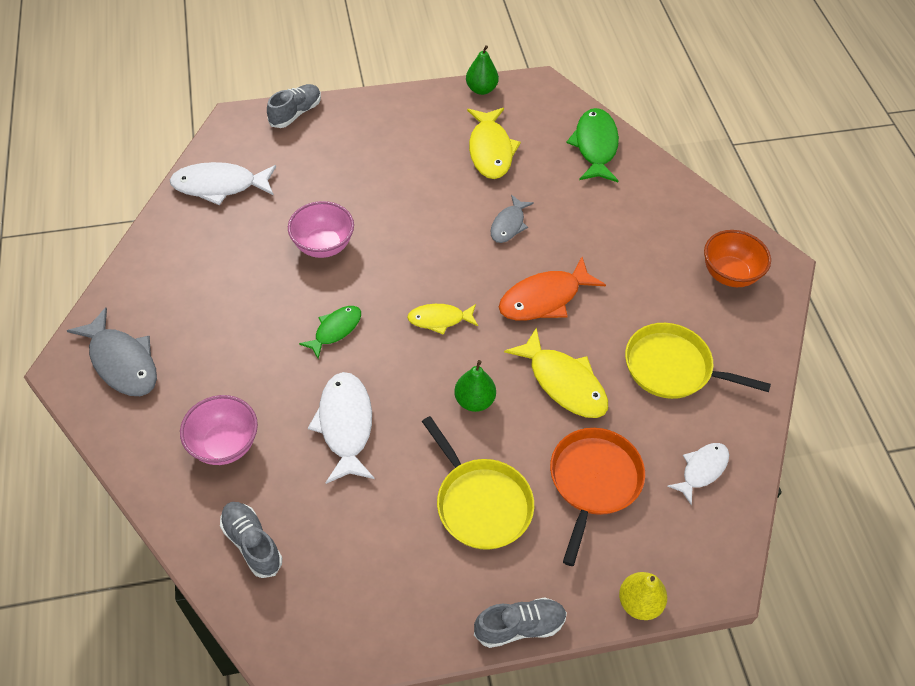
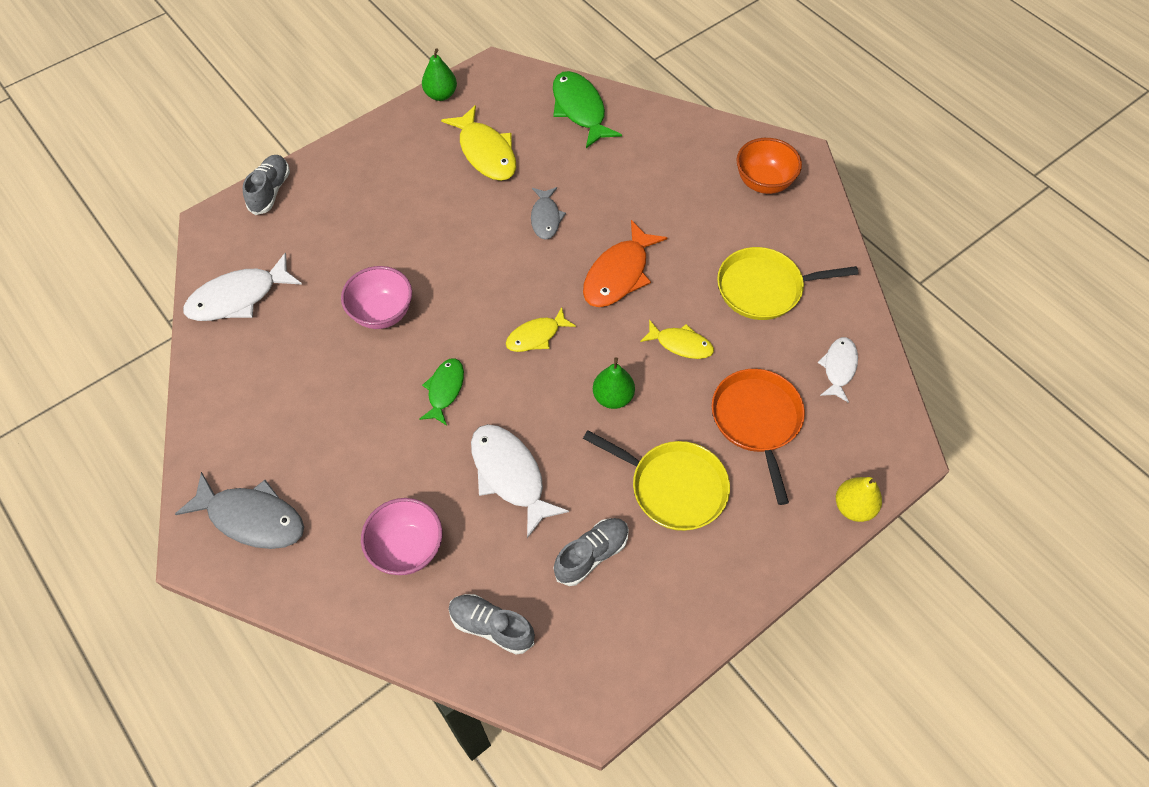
camera: 25 degrees left, 5 degrees up
grey shoe [474,598,567,648] -> grey shoe moved to [554,518,629,586]
yellow fish [504,328,608,418] -> yellow fish [640,320,714,359], size x0.61

